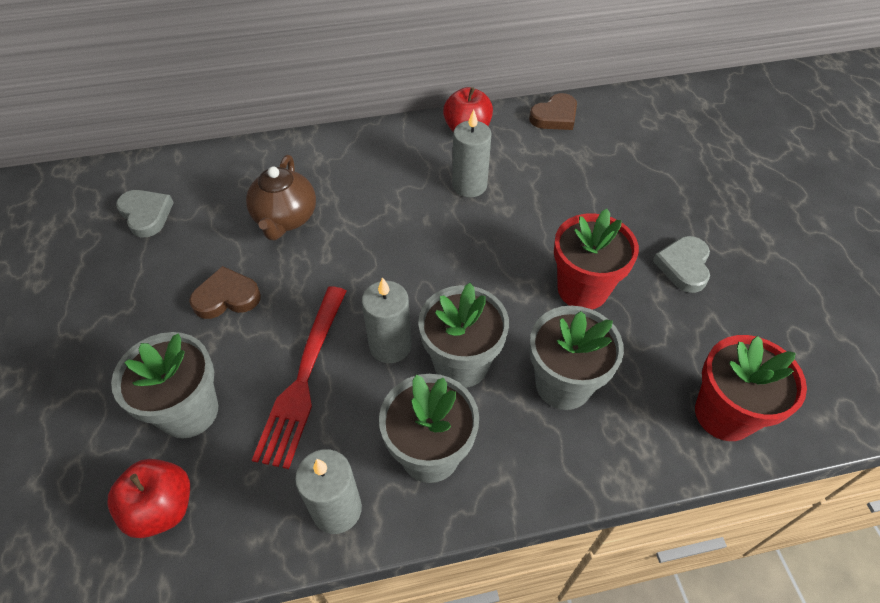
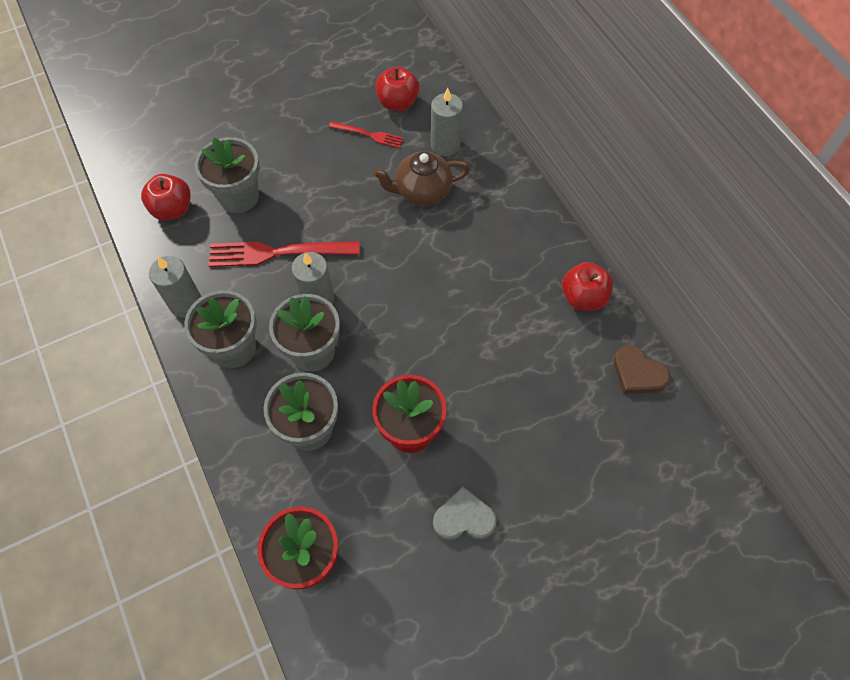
camera: 75 degrees right, 10 degrees up
grey heart [116,190,174,238] -> red apple [376,66,420,111]
brown heart [189,266,261,319] -> none
grey candle [452,109,492,197] -> grey candle moved to [431,88,463,156]
none -> red fork [329,121,404,148]

